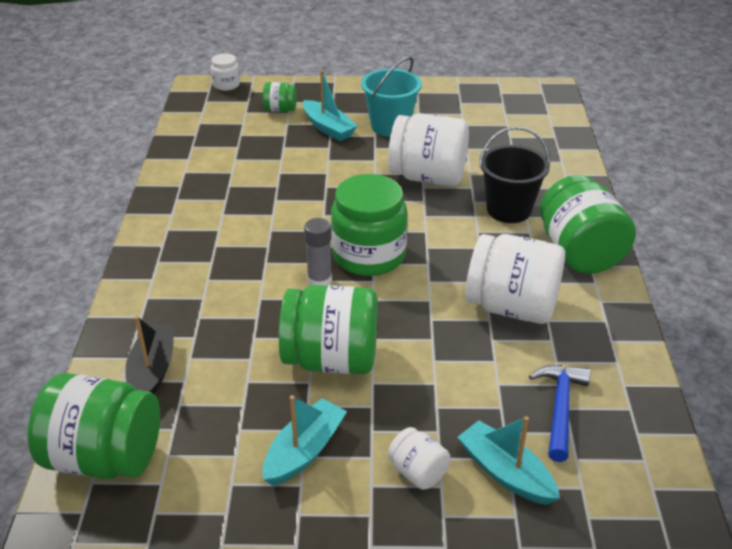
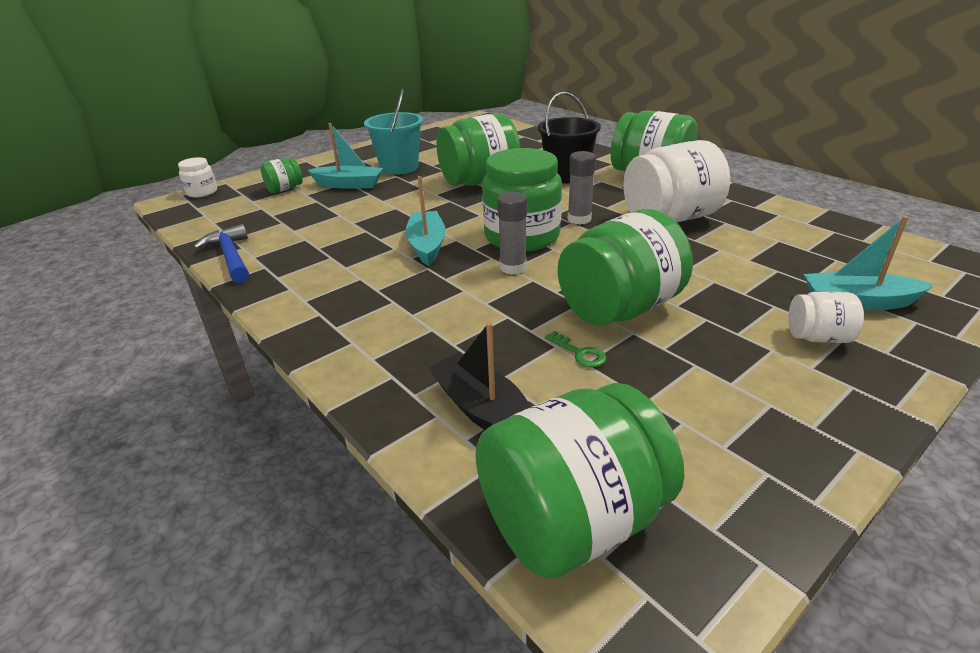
camera: 40 degrees left, 5 degrees down
turquoise boat [263,395,347,486] -> turquoise boat moved to [405,176,446,266]
white jar [388,113,469,186] -> green jar [436,113,520,186]
blue hammer [529,365,591,462] -> blue hammer moved to [193,224,249,283]
none -> green key [545,331,606,367]
none -> grey glue stick [567,151,596,225]

